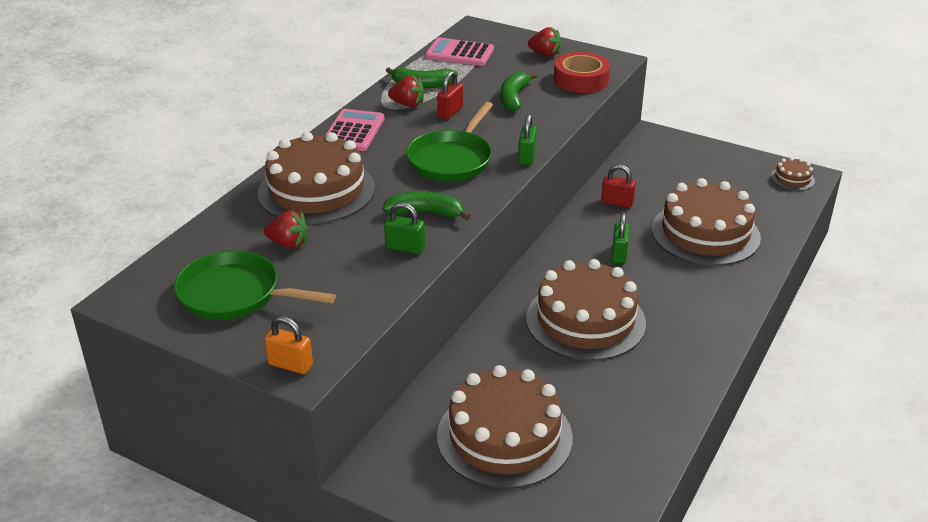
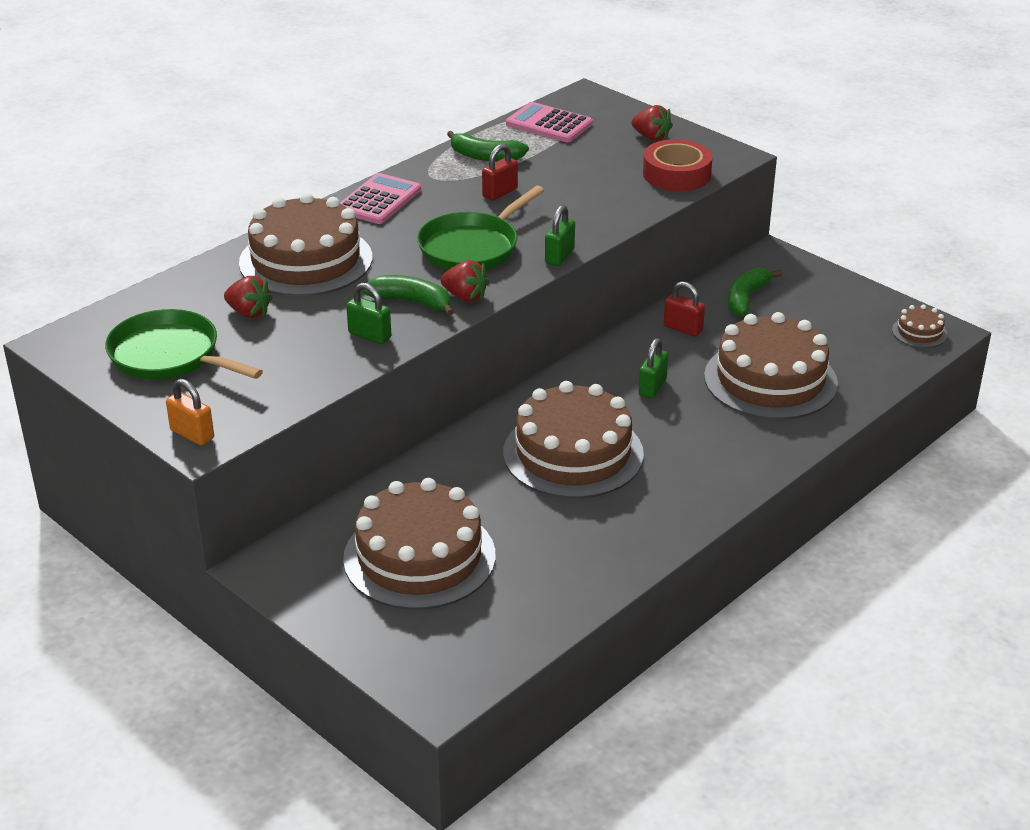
camera: 15 degrees right, 0 degrees up
red strawberry [388,76,424,107] -> red strawberry moved to [441,260,489,302]
green banana [500,72,537,111] -> green banana moved to [728,267,782,316]

